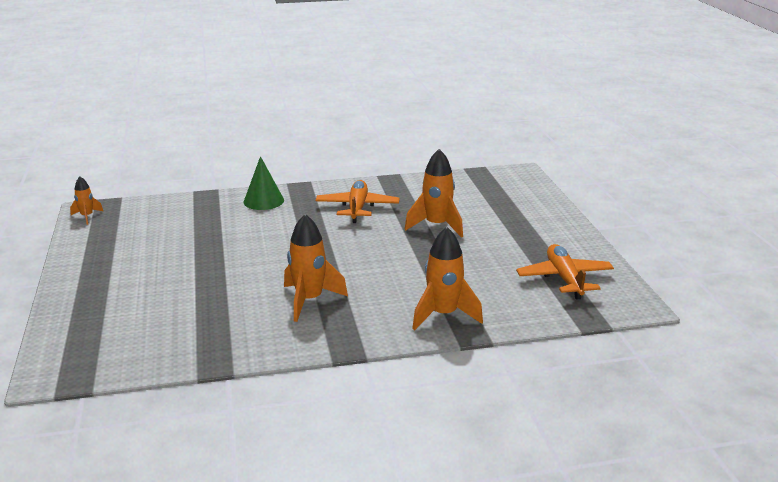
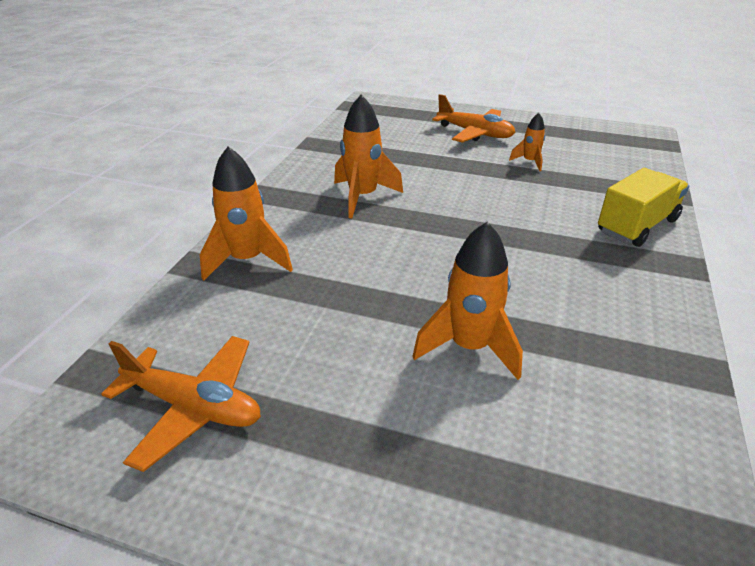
camera: 120 degrees right, 10 degrees up
orange rocket [70,177,103,225] -> orange rocket moved to [509,113,545,171]
green cone [244,156,284,210] -> yellow truck [598,168,689,247]
orange plane [316,180,400,223] -> orange plane moved to [432,94,515,143]

